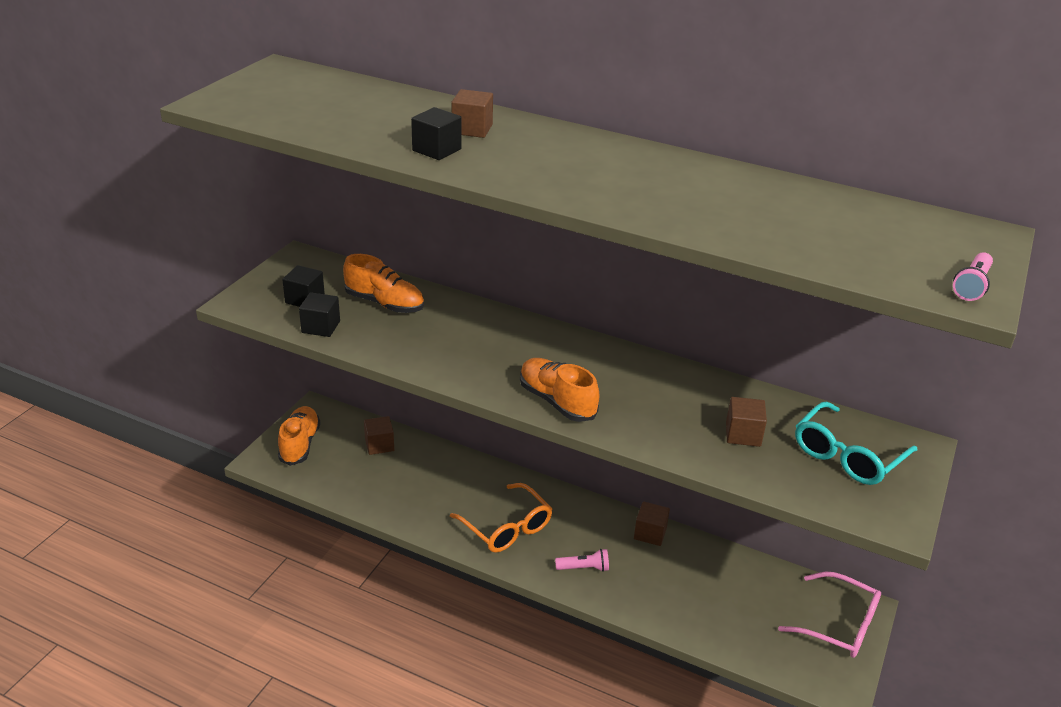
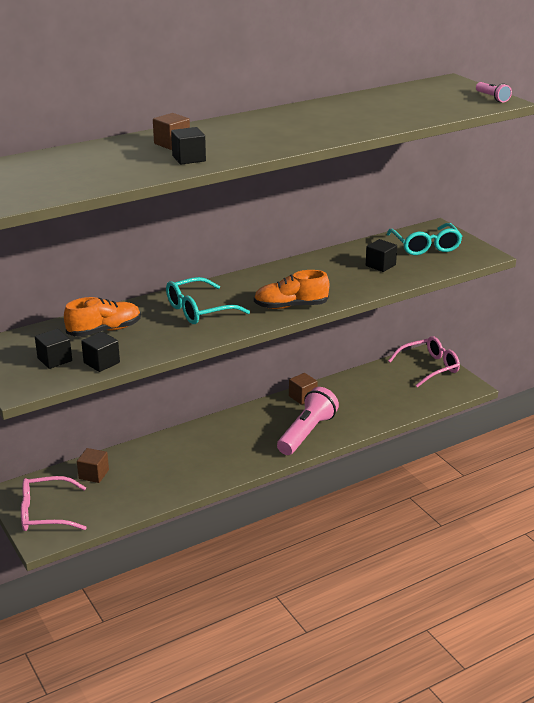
camera: 55 degrees left, 5 degrees down
orange shoe [278,406,321,466] -> pink glasses [21,476,87,531]
orange glasses [450,483,552,553] -> none
pink flashlight [555,549,609,572] -> pink flashlight [277,387,339,455], size x2.12
brown cube [726,397,767,447] -> black cube [366,239,397,272]
none -> turquoise glasses [166,277,250,324]

